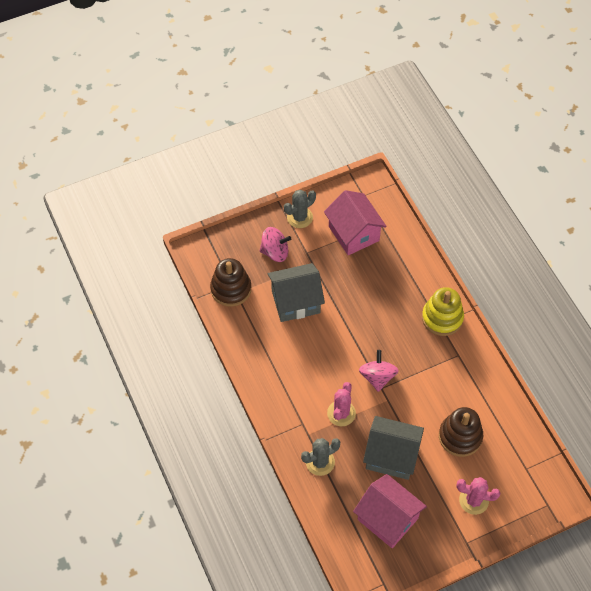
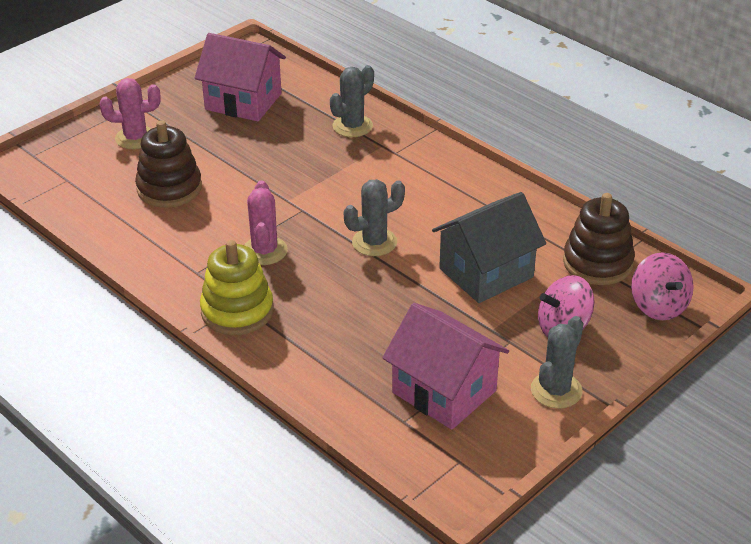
camera: 160 degrees right, 20 degrees down
pink cactus [327,382,356,426] -> pink cactus moved to [244,180,288,265]
pink spinning top [359,350,399,392] -> pink spinning top moved to [631,252,694,320]
grey house [363,416,424,480] -> none
none -> grey cactus [344,179,405,256]

